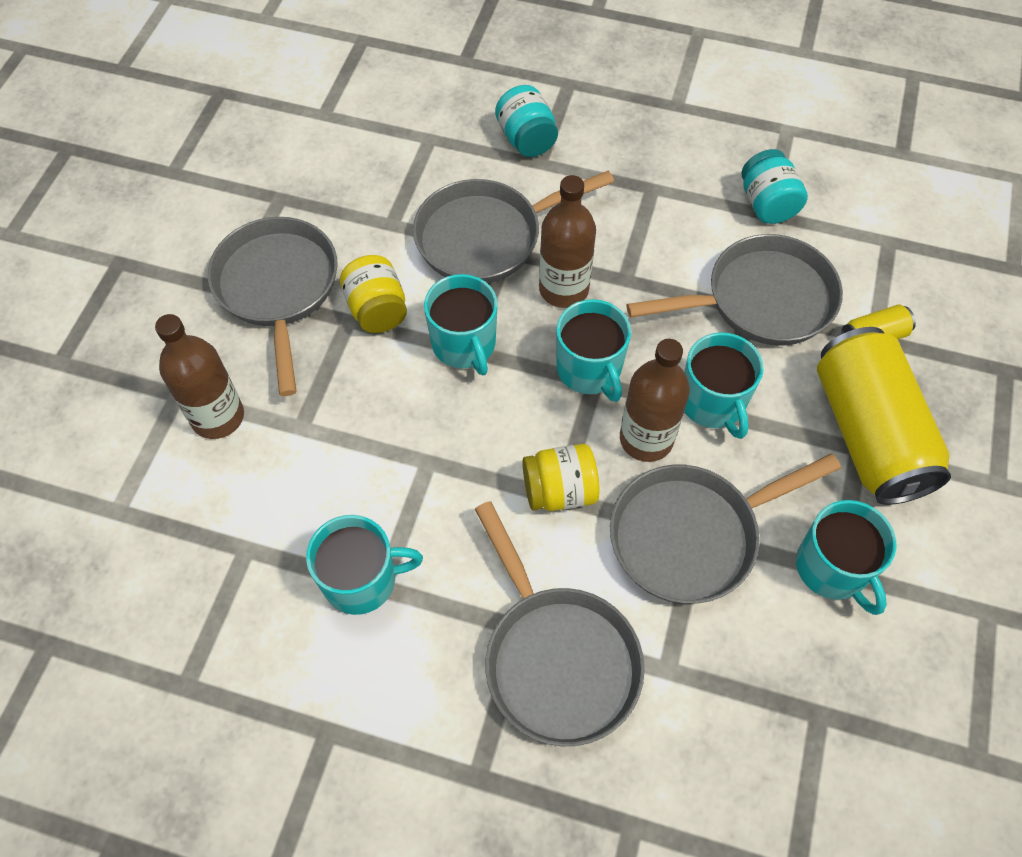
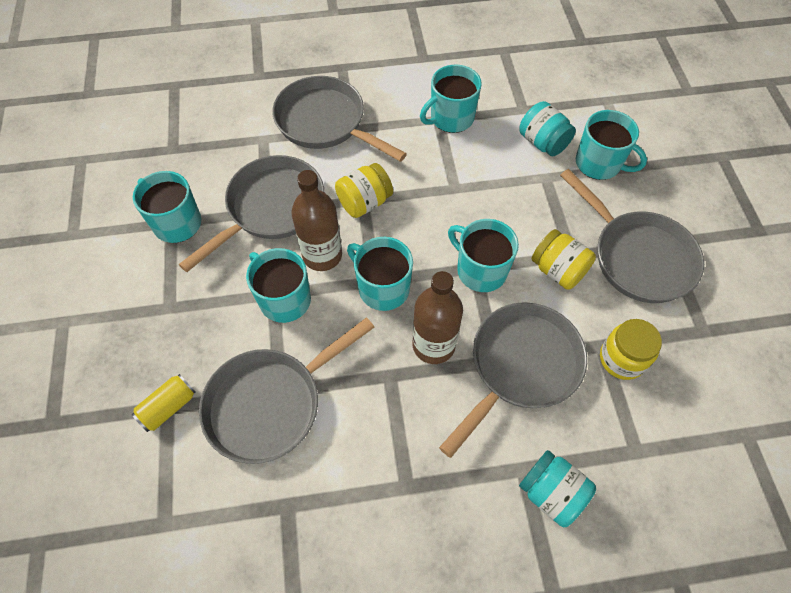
camera: 155 degrees right, 0 degrees up
brown bottle [155,314,244,439] -> turquoise mug [576,110,647,180]
turquoise jar [742,149,808,224] -> turquoise jar moved to [519,101,576,156]
yellow can [817,327,951,505] -> none
none -> yellow jar [600,319,662,380]

